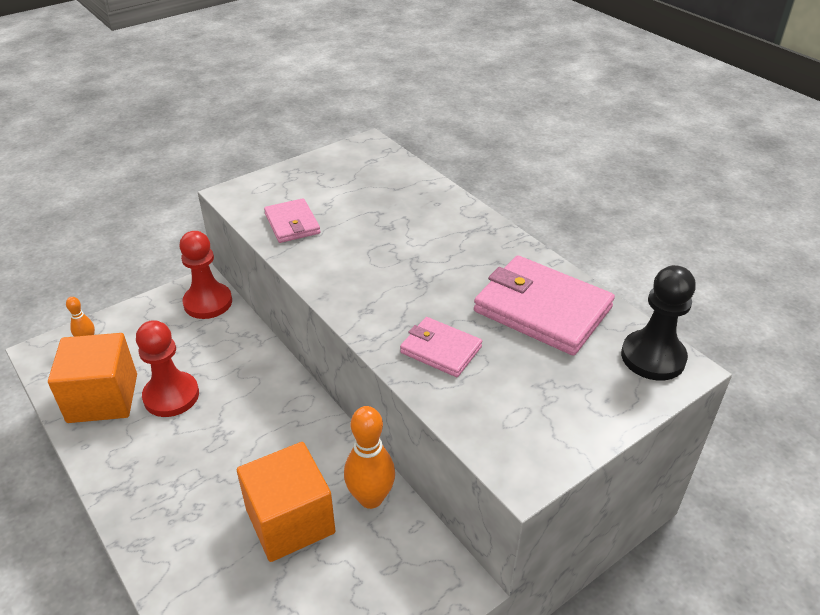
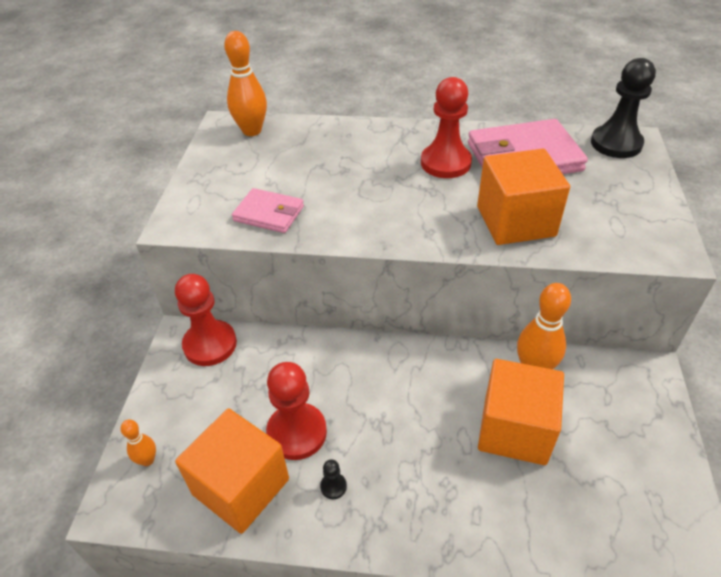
camera: 45 degrees left, 5 degrees up
pink wallet [400,317,482,377] -> orange cube [477,149,570,245]
none -> orange bowling pin [224,31,267,136]
none -> black pawn [320,459,347,499]
none -> red pawn [421,77,472,178]

